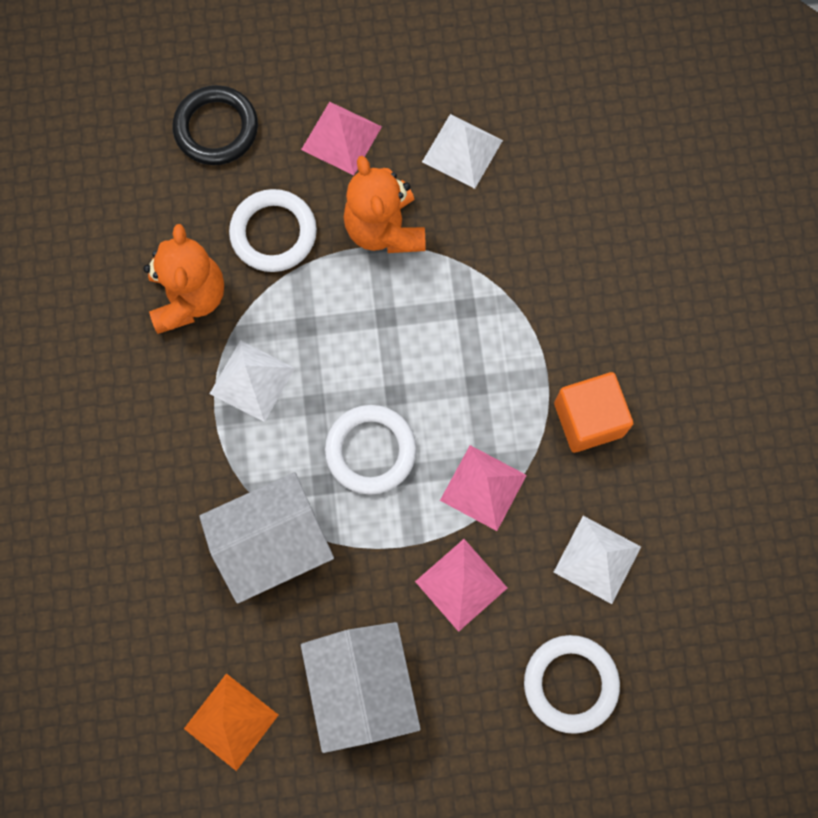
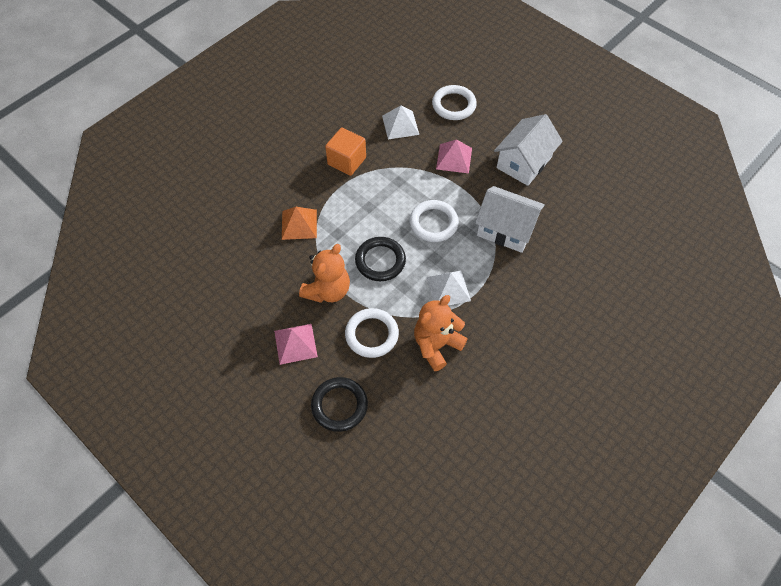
camera: 130 degrees left, 15 degrees down
orange pyramid [184,673,278,771] -> orange pyramid moved to [282,207,317,240]
white pyramid [422,114,503,189] -> none
pink pyramid [440,445,527,531] -> none
none -> black ring [355,237,406,281]

